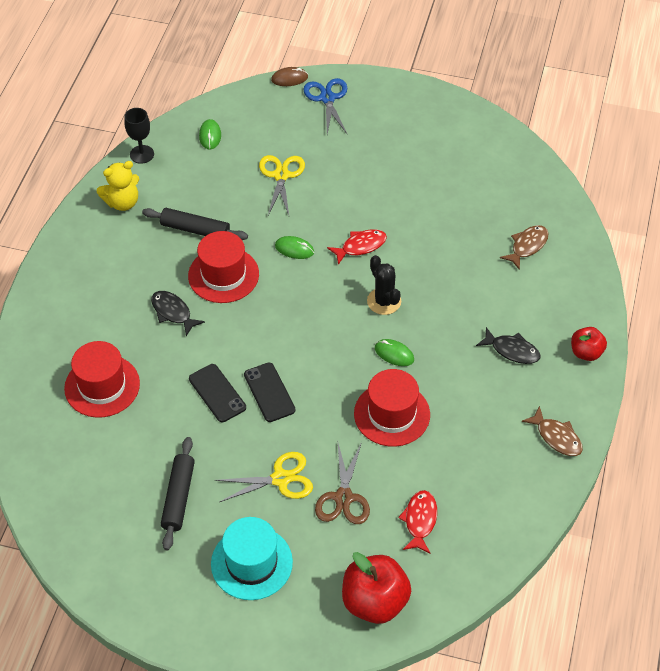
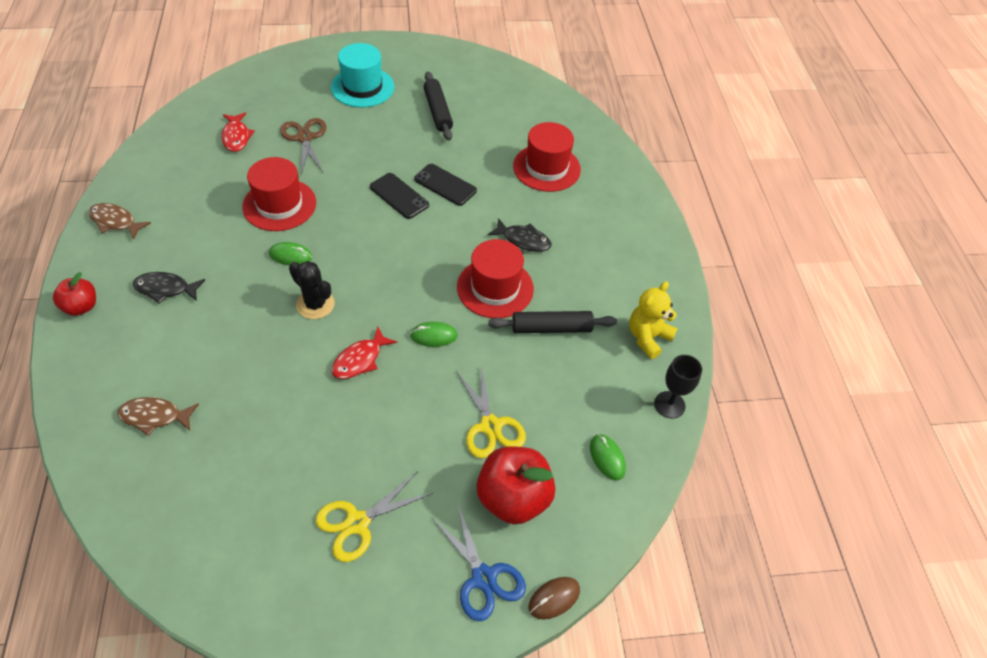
camera: 155 degrees right, 0 degrees up
yellow scissors [214,452,313,502] -> yellow scissors moved to [316,472,433,562]
red apple [342,552,411,624] -> red apple moved to [476,446,556,525]
brown fish [500,225,549,270] -> brown fish turned 75 degrees clockwise [117,397,199,436]

